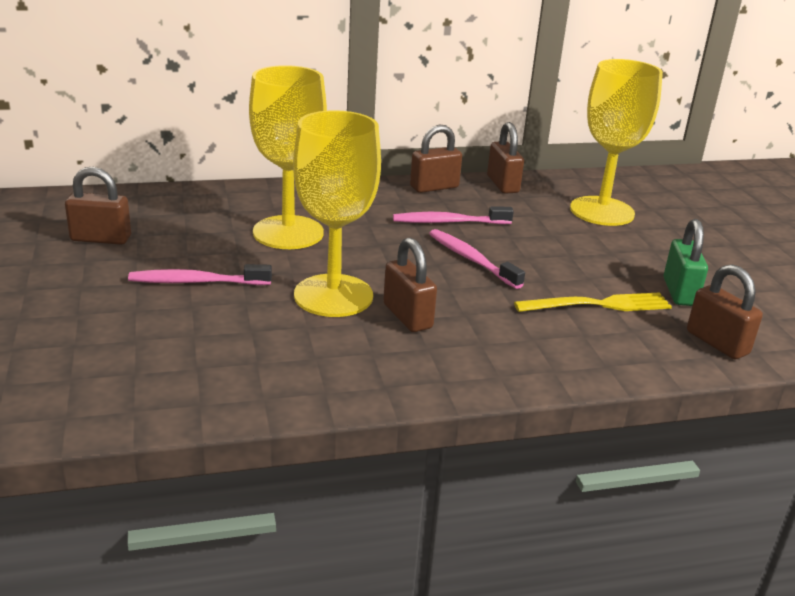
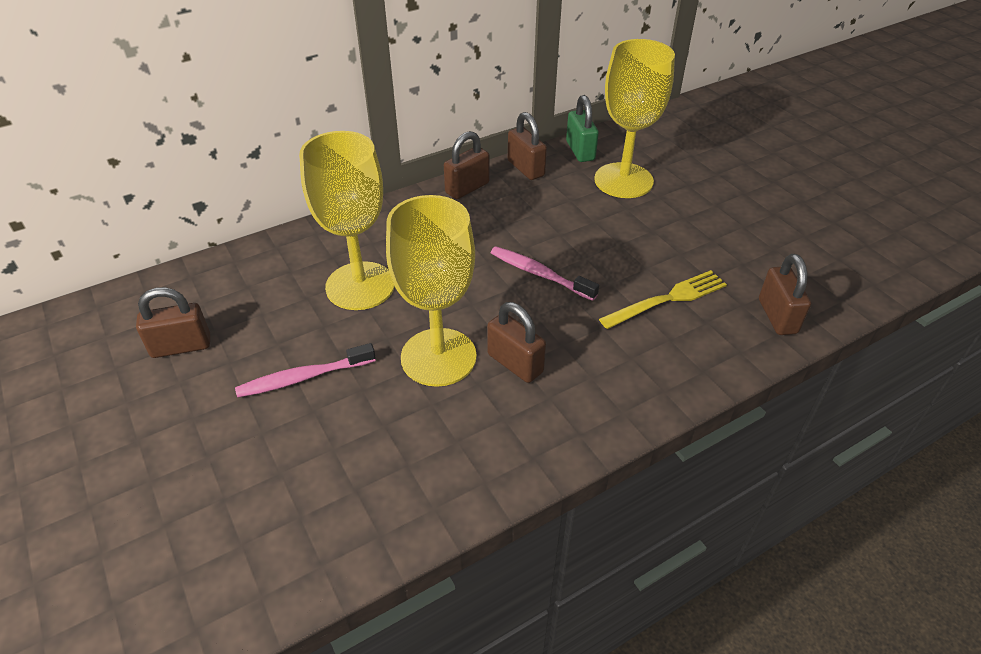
camera: 15 degrees left, 15 degrees up
pink toothbrush [393,206,514,224] -> none
green padlock [664,219,708,306] -> green padlock moved to [566,95,599,162]
brown padlock [687,264,763,359] -> brown padlock turned 45 degrees clockwise [759,254,811,335]

